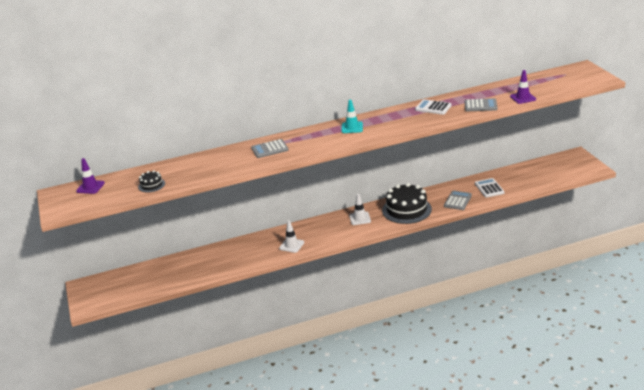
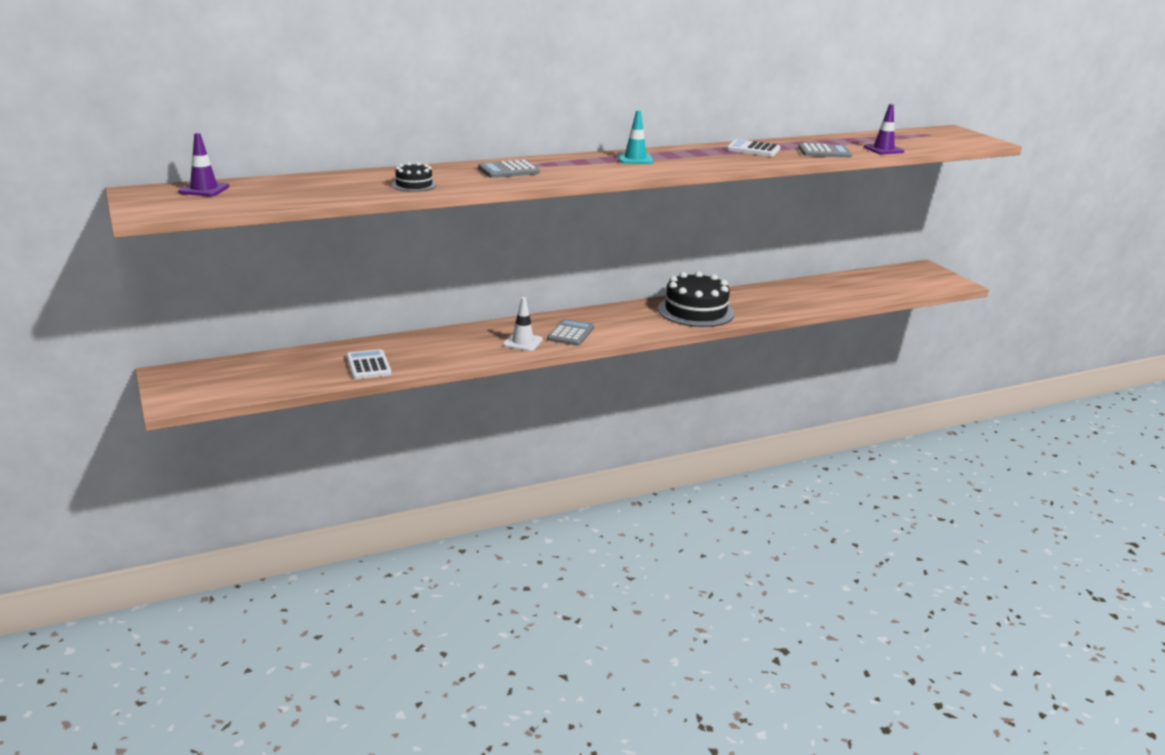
camera: 10 degrees left, 5 degrees down
black cake [138,170,165,193] -> black cake moved to [392,162,437,192]
white traffic cone [349,194,371,225] -> none
grey calculator [444,190,472,210] -> grey calculator moved to [547,319,594,346]
white calculator [475,178,504,198] -> white calculator moved to [346,349,391,379]

